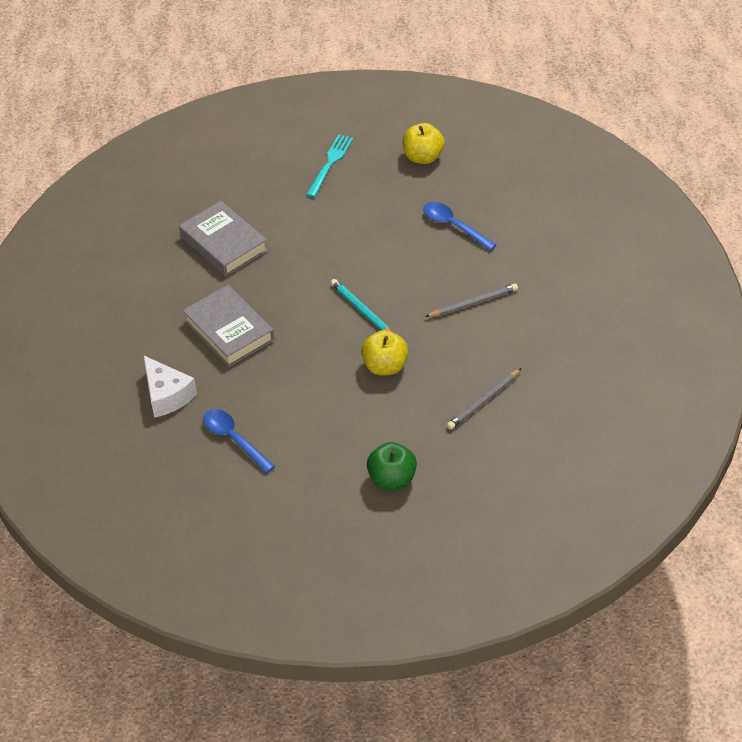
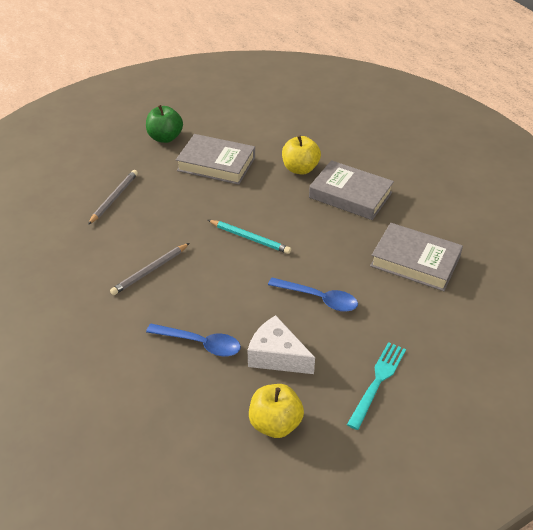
camera: 155 degrees right, 5 degrees down
white cheese [143,355,197,418] -> white cheese moved to [248,315,315,374]
blue spoon [203,409,275,473] -> blue spoon moved to [268,278,358,312]
turquoise fork [306,134,353,197] -> turquoise fork turned 150 degrees counterclockwise [347,342,406,430]
yellow apple [361,330,408,375] -> yellow apple moved to [282,135,321,174]
none -> grey book [176,134,255,185]

